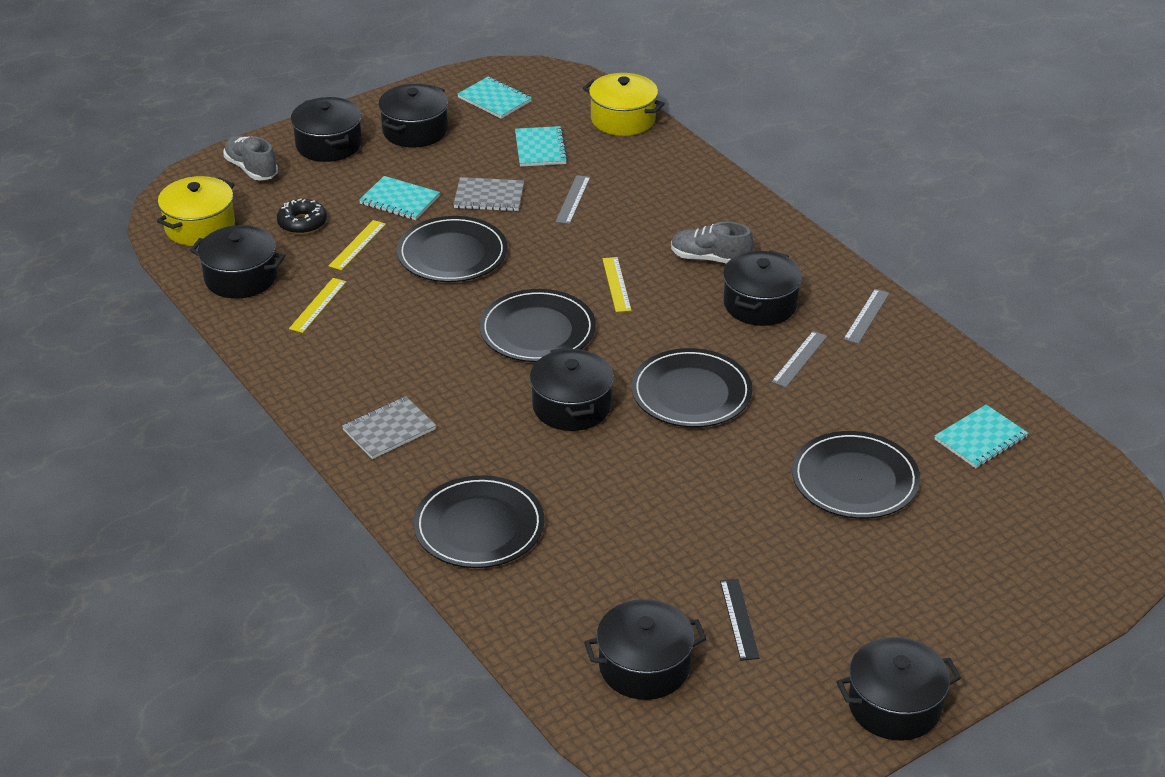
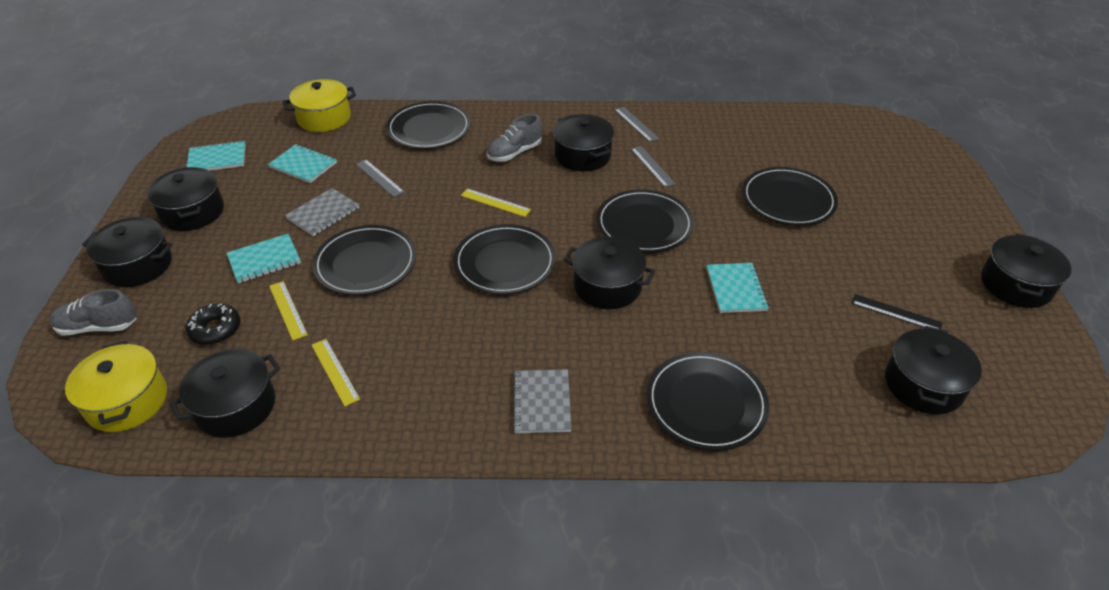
camera: 55 degrees left, 5 degrees up
turquoise notebook [934,404,1028,468] -> turquoise notebook moved to [707,263,769,313]
none -> black plate [386,101,471,149]

